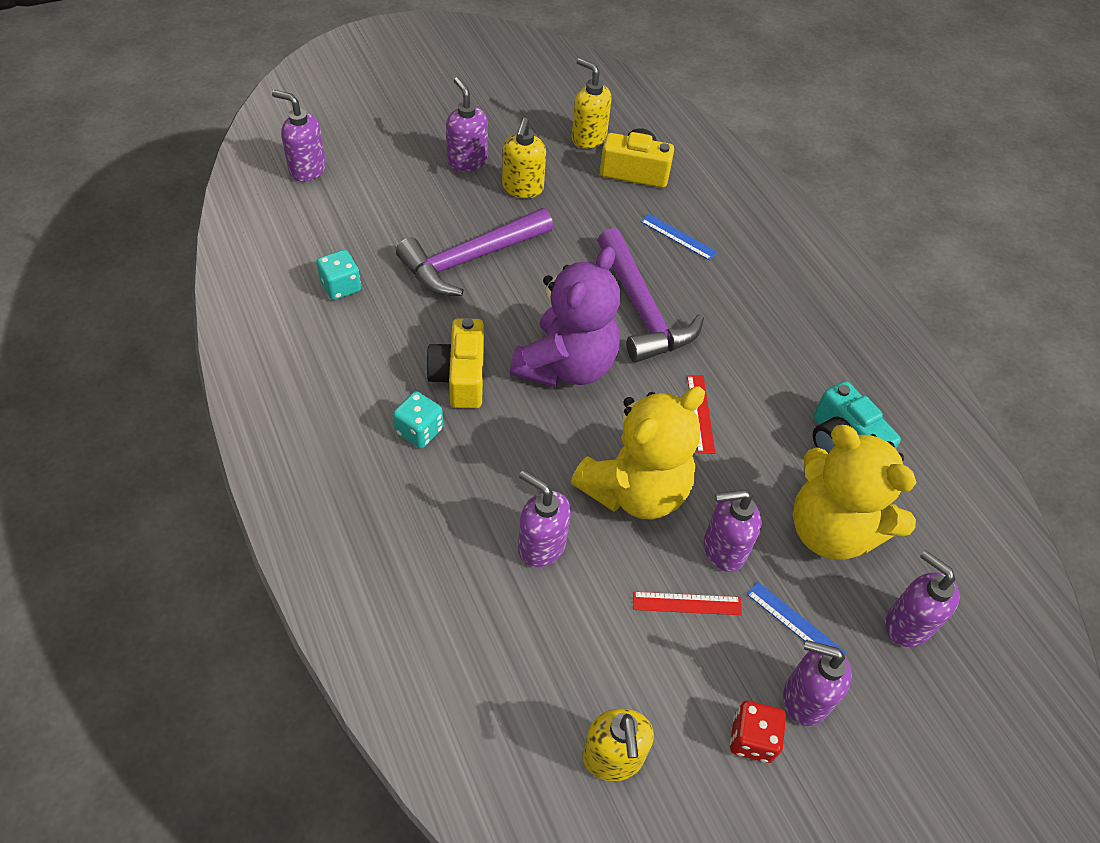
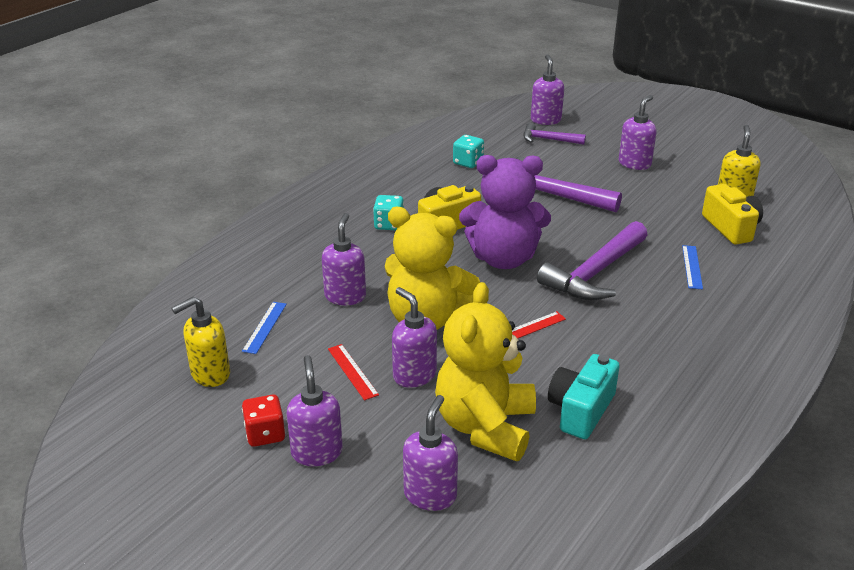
camera: 65 degrees right, 20 degrees down
yellow soap dispenser [502,118,546,198] -> none
blue ruler [747,582,847,655] -> blue ruler moved to [242,302,287,354]
none -> purple hammer [523,123,586,145]

